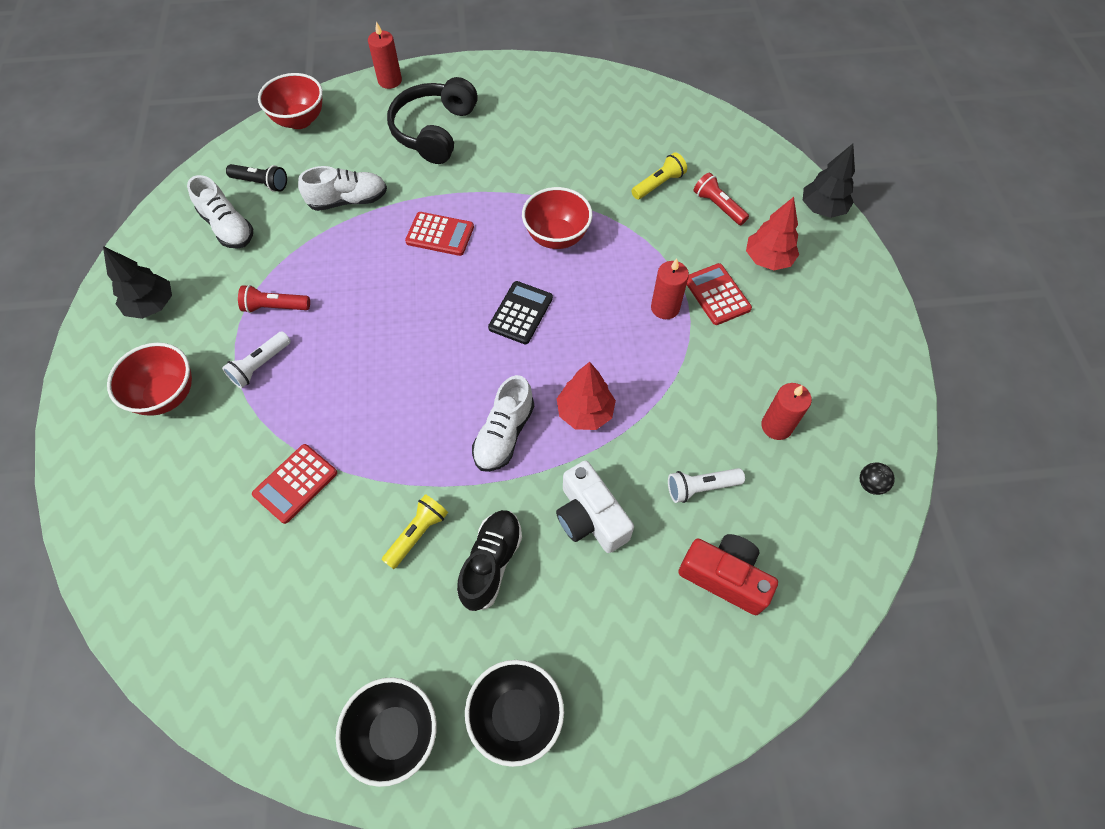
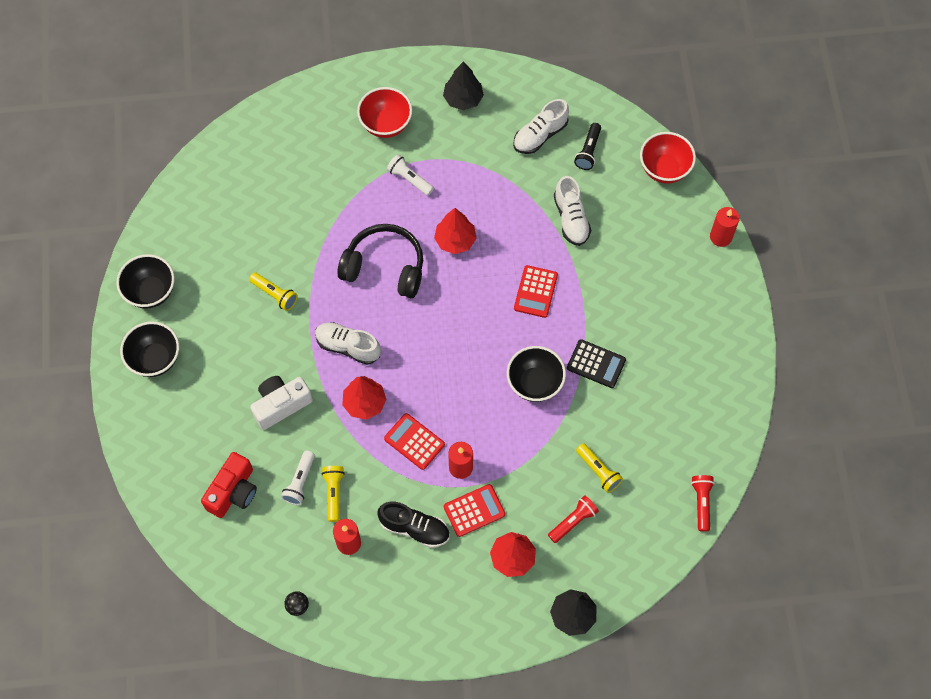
camera: 90 degrees right, 5 degrees up
red flashlight [238,285,310,313] -> red flashlight moved to [691,475,714,532]
red calculator [252,444,337,524] -> red calculator moved to [384,413,445,470]
black headphones [387,77,478,164] -> black headphones moved to [337,224,423,298]
black shoe [457,510,522,611] -> black shoe moved to [377,502,449,548]
black calculator [488,281,553,344] -> black calculator moved to [567,339,626,388]
red bowl [522,187,592,249] -> black bowl [507,346,566,402]
white flashlight [668,468,745,503] -> white flashlight turned 150 degrees counterclockwise [281,450,315,505]
none -> yellow flashlight [321,466,345,522]
none -> red tree [434,208,477,254]

